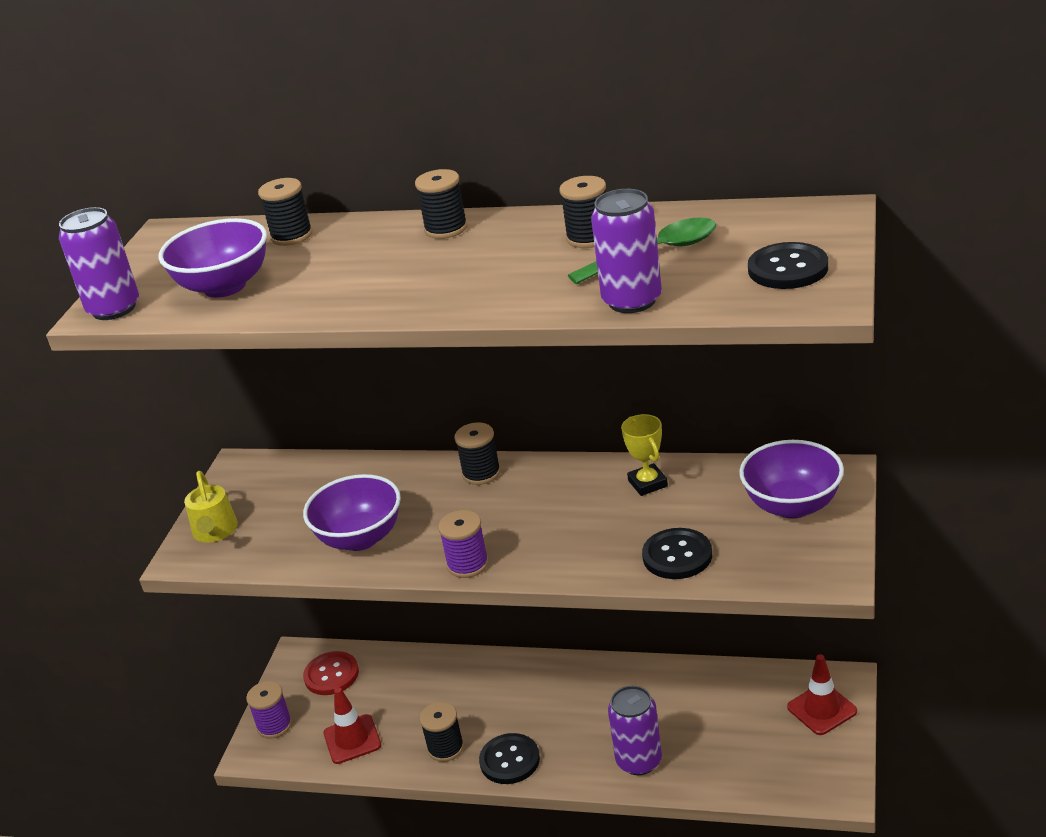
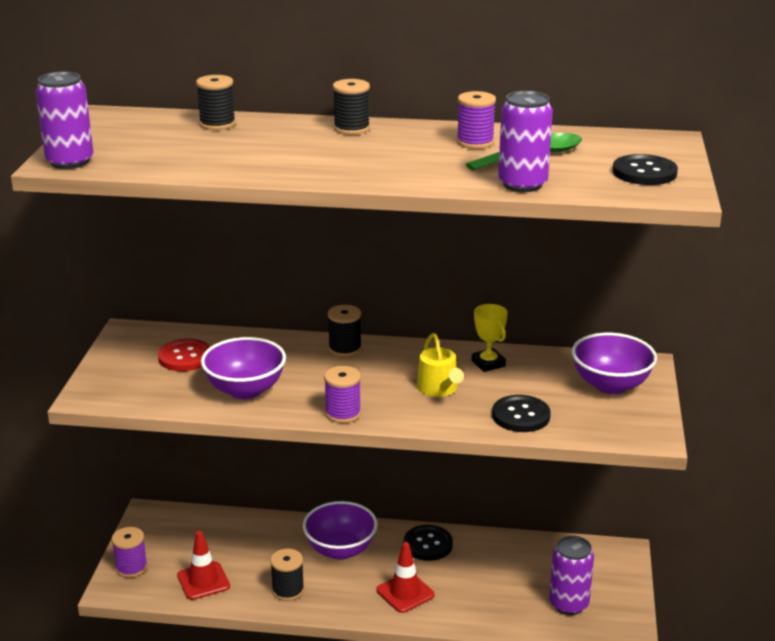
camera: 10 degrees left, 5 degrees down
purple bowl [158,218,267,298] -> purple bowl moved to [303,501,378,560]
yellow watering can [184,471,238,543] -> yellow watering can moved to [417,333,464,397]
red button [303,651,359,695] -> red button moved to [158,339,211,371]
black button [479,733,540,784] -> black button moved to [404,525,453,561]
black spool [559,176,606,248] -> purple spool [457,91,496,149]
purple can [608,686,662,775] -> purple can moved to [549,536,594,615]
red traffic cone [787,654,857,735] -> red traffic cone moved to [376,542,435,613]

